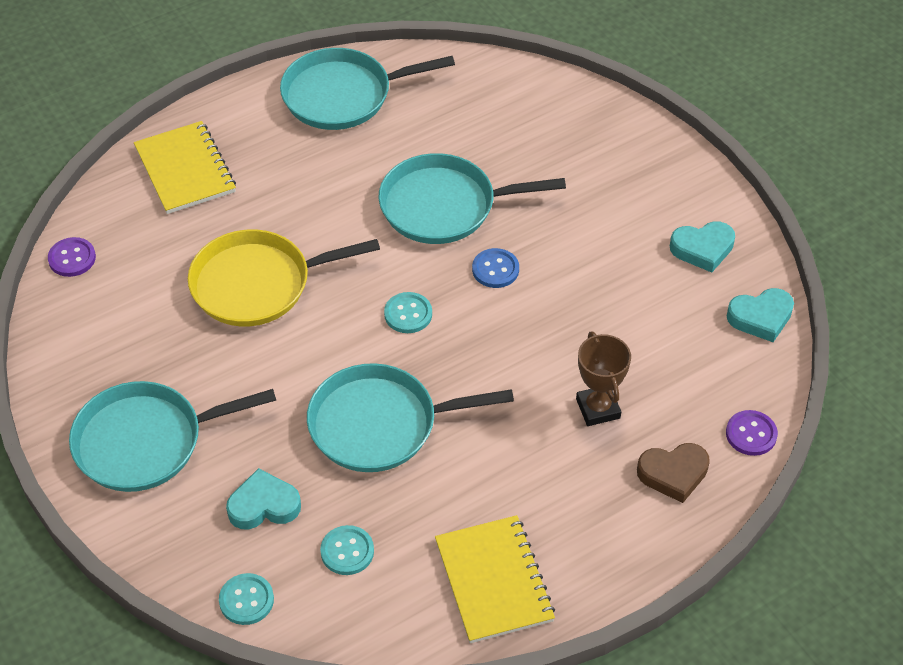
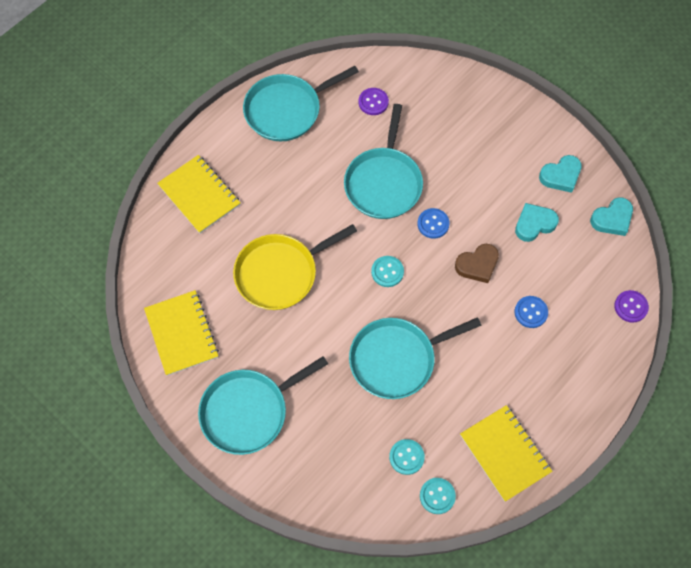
camera: 15 degrees left, 15 degrees up
purple button [48,237,96,277] -> purple button moved to [359,88,389,115]
turquoise button [219,573,274,625] -> turquoise button moved to [420,478,456,514]
turquoise heart [226,468,301,529] -> turquoise heart moved to [515,203,559,242]
turquoise pan [378,153,566,244] -> turquoise pan turned 60 degrees counterclockwise [344,104,423,219]
brown trophy [576,332,631,426] -> blue button [515,296,548,328]
brown heart [637,443,710,503] -> brown heart moved to [455,244,499,283]
none -> yellow notebook [144,290,219,376]

